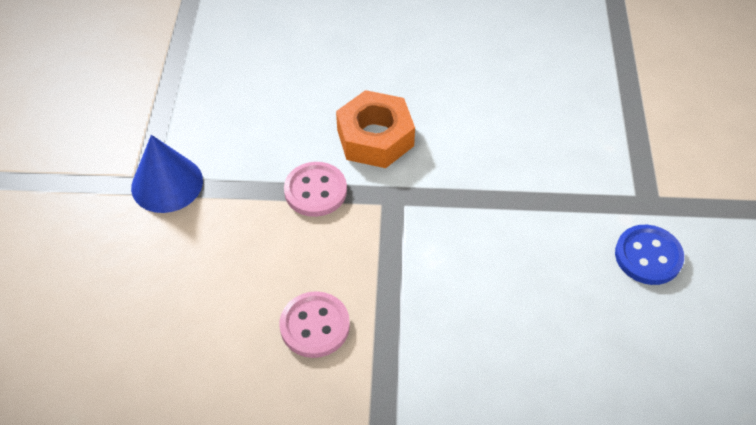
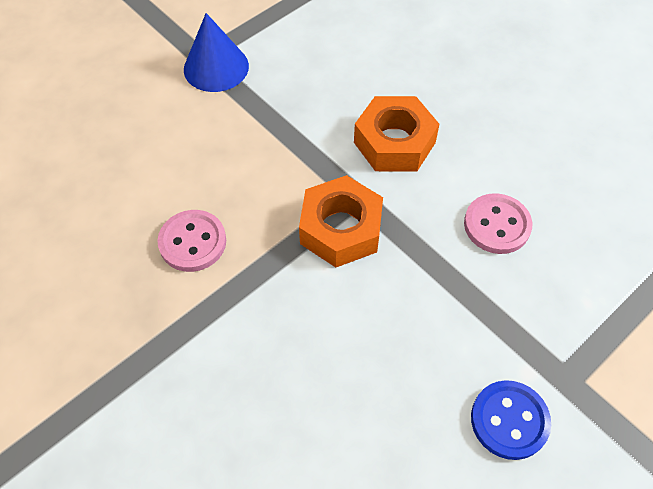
camera: 45 degrees right, 5 degrees up
pink button [284,162,347,217] -> pink button moved to [464,193,532,254]
none -> orange nut [299,175,383,267]

